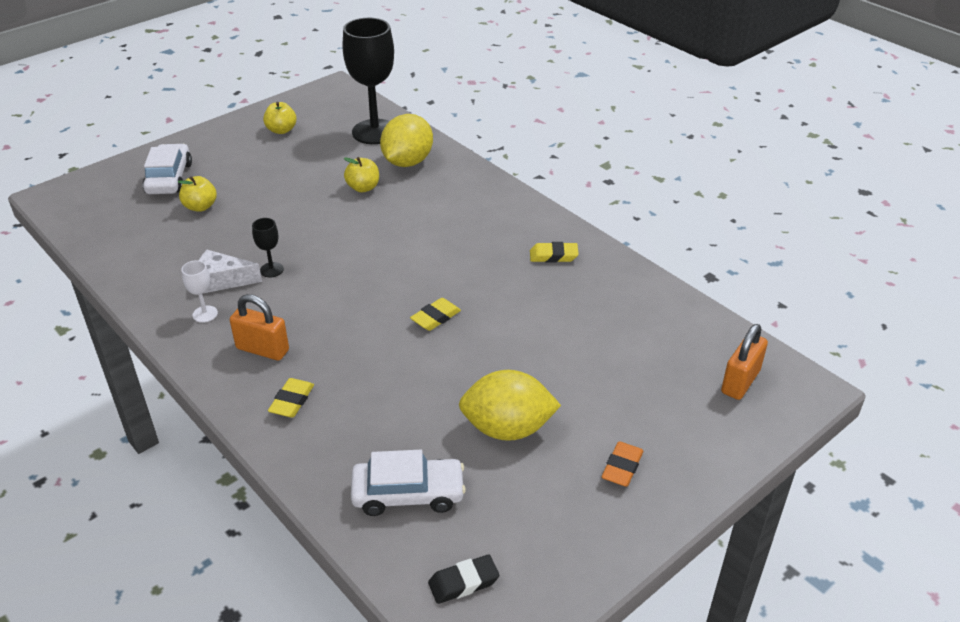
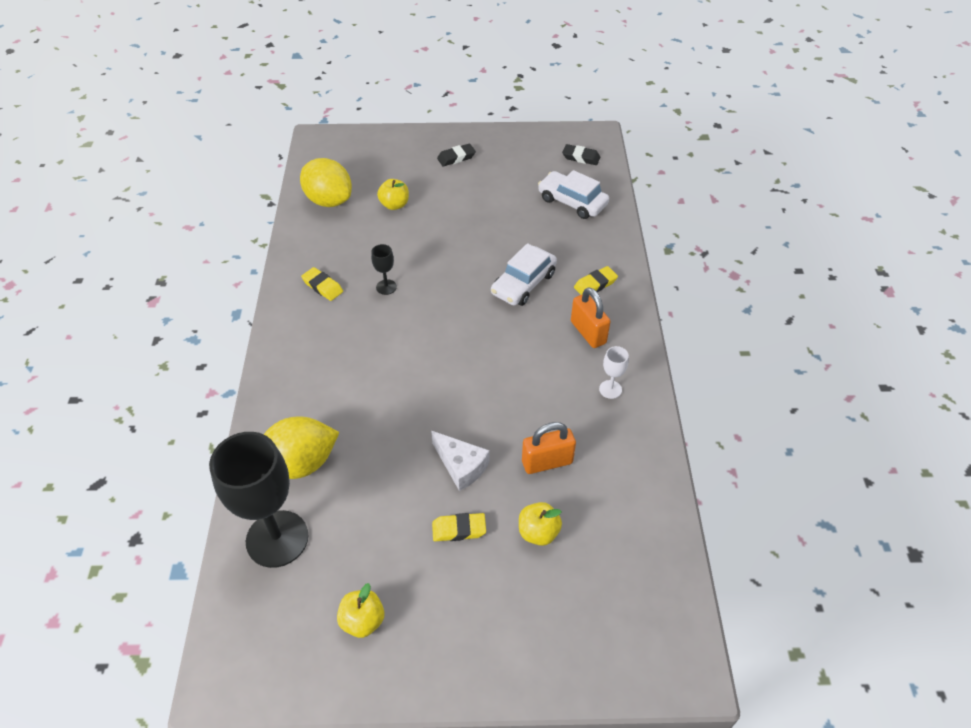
camera: 140 degrees left, 10 degrees up
white car [143,144,192,194] -> white car moved to [491,243,557,306]
white cheese [198,250,262,293] -> white cheese moved to [431,431,489,491]
black goblet [252,218,284,278] -> black goblet moved to [371,244,397,295]
yellow apple [344,157,379,192] -> yellow apple moved to [377,179,409,210]
yellow eraser [410,298,461,331] -> yellow eraser moved to [432,513,486,541]
yellow lemon [459,370,561,441] -> yellow lemon moved to [300,158,352,207]
orange eraser [602,441,643,487] -> black eraser [437,144,476,167]
orange padlock [721,324,768,400] -> orange padlock moved to [522,422,576,474]

